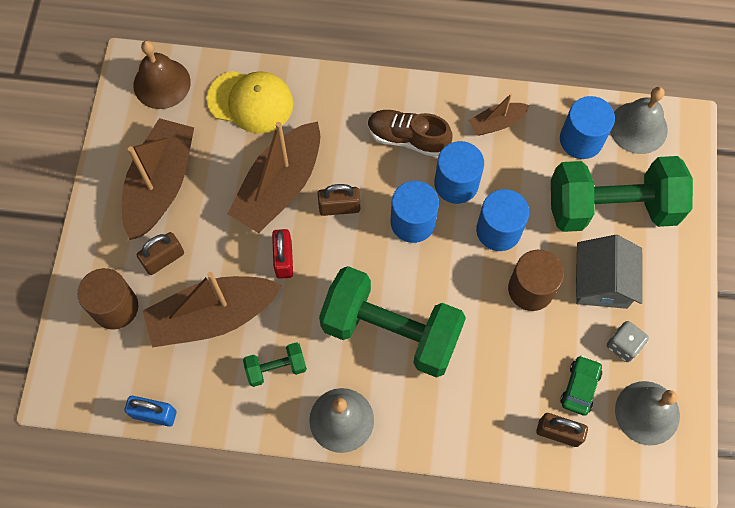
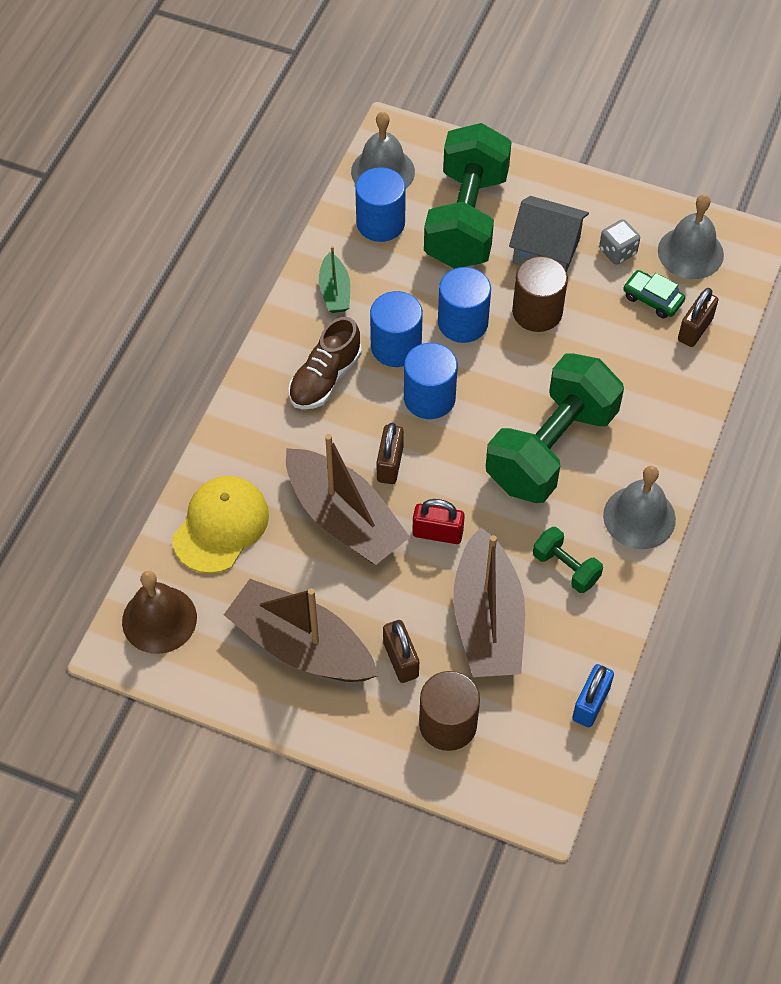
camera: 75 degrees left, 10 degrees down
green dumbbell [243,342,307,387] -> green dumbbell turned 45 degrees counterclockwise [533,527,603,593]
brown boat [469,93,529,136] -> green boat [319,246,350,313]

